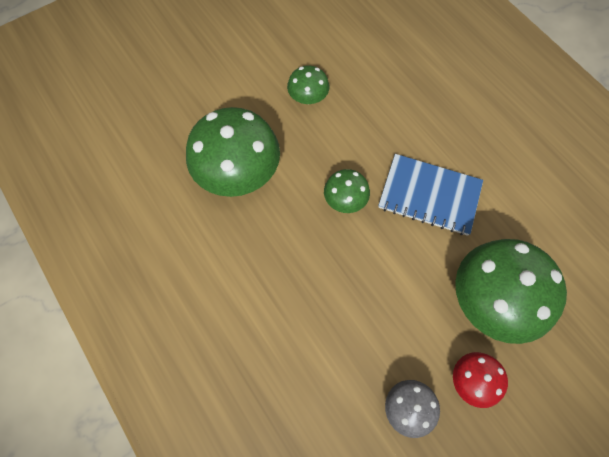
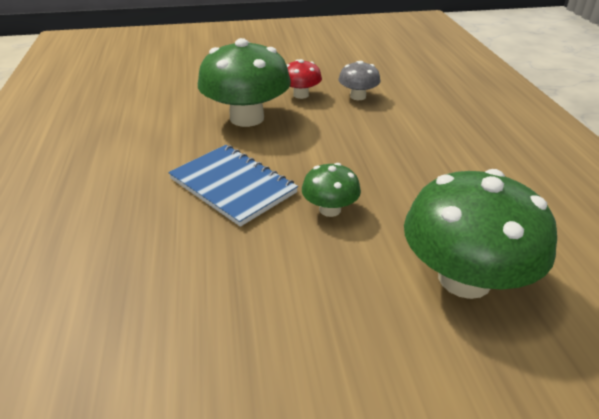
camera: 155 degrees left, 30 degrees down
green mushroom [287,66,329,104] -> none

